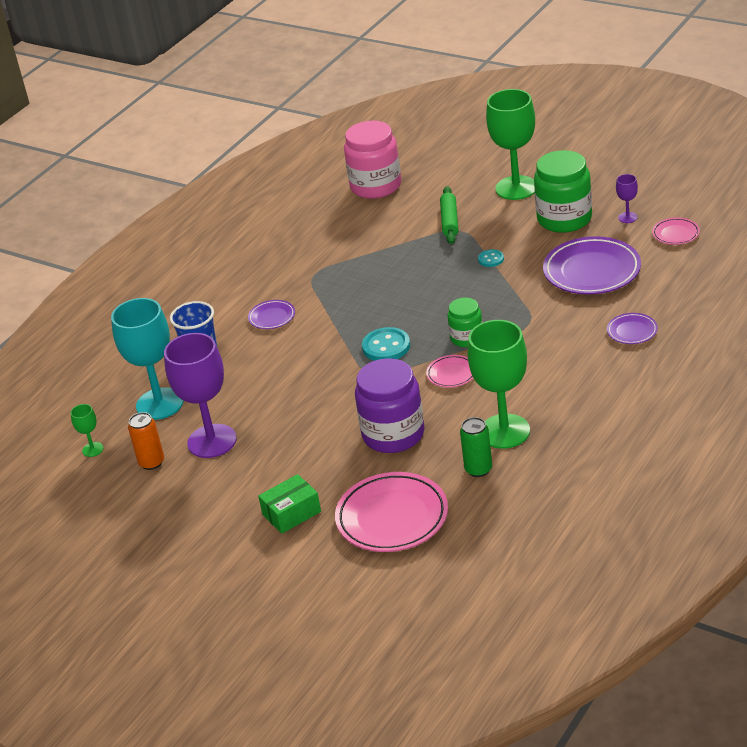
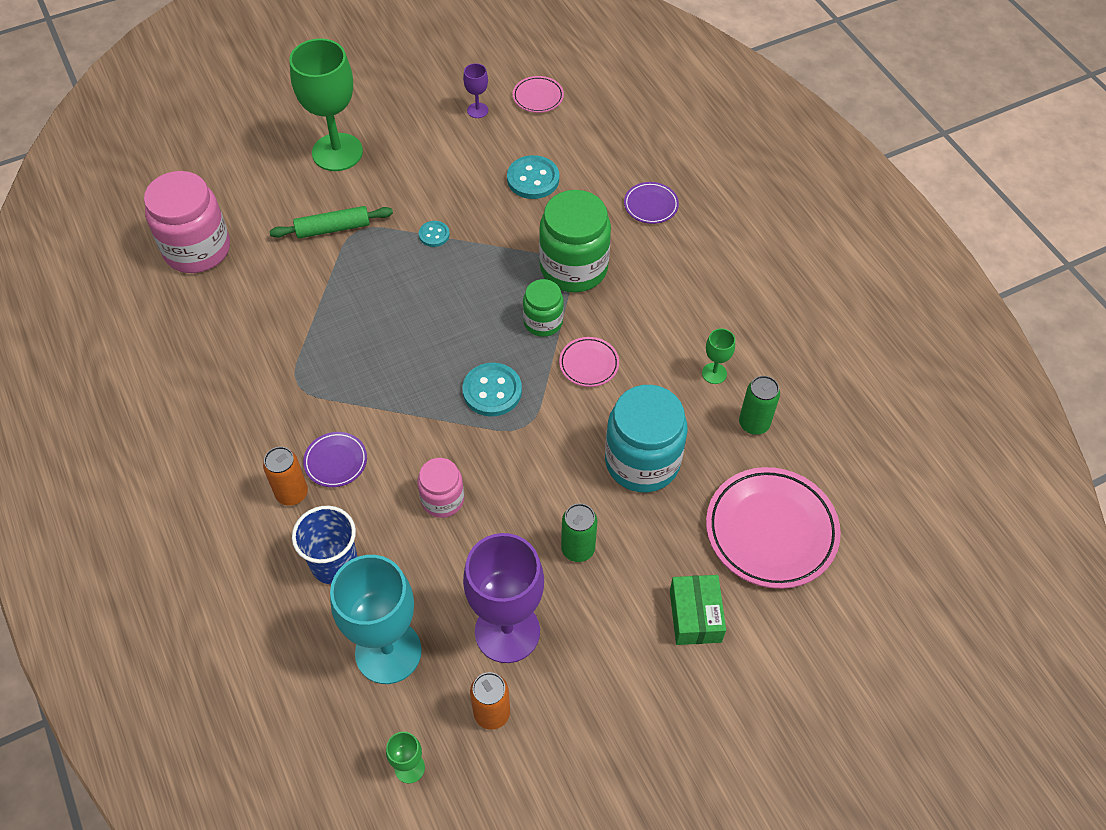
camera: 65 degrees left, 20 degrees up
purple jar [355,358,425,453] -> turquoise jar [605,385,688,492]
green rolling pin [440,186,458,244] -> green rolling pin turned 45 degrees counterclockwise [269,206,393,239]
green goblet [468,320,530,449] -> green goblet [702,329,735,384], size x0.43
green jar [534,150,592,233] -> green jar moved to [539,190,611,292]
purple plate [543,236,641,294] -> turquoise button [507,155,559,199]
none -> orange can [263,447,308,506]
none -> pink jar [417,458,464,518]
none -> green can [561,503,597,562]

